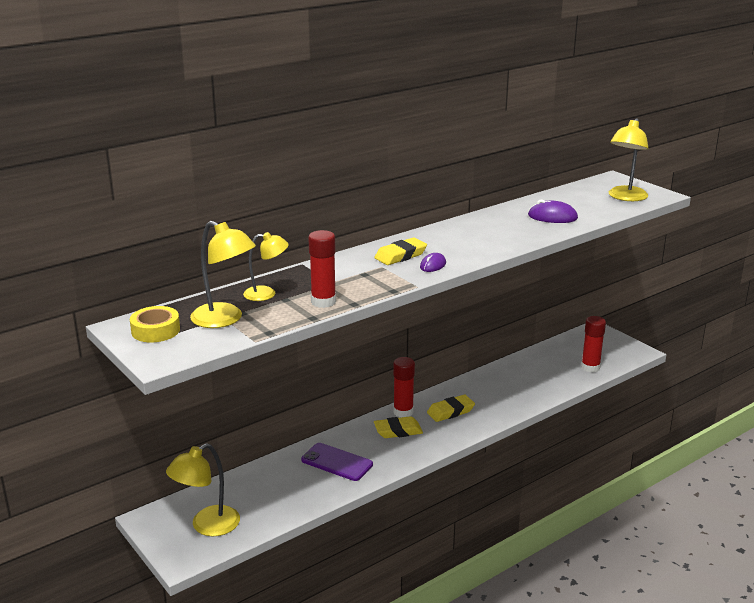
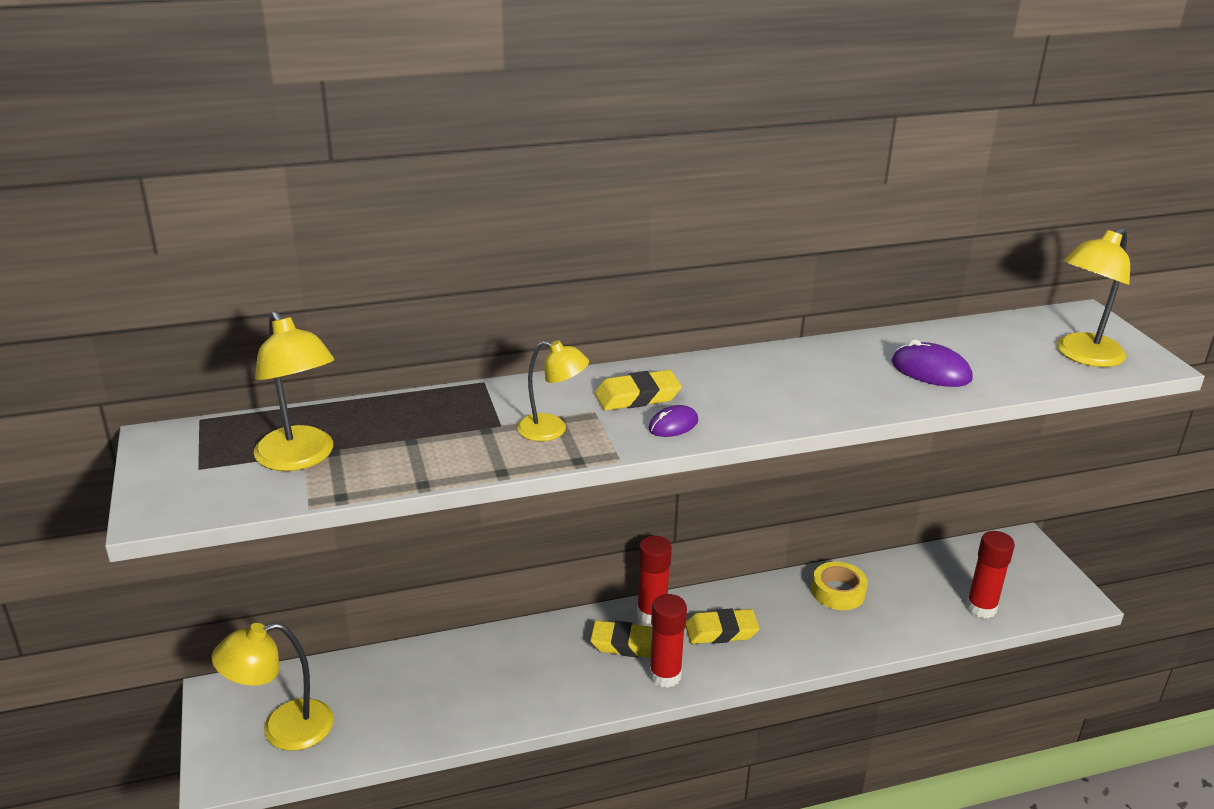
camera: 20 degrees right, 5 degrees up
yellow tape [130,306,180,342] -> yellow tape moved to [811,562,867,610]
yellow lamp [243,232,289,301] -> yellow lamp moved to [517,340,589,441]
purple phone [301,443,373,481] -> none
red glue stick [308,230,336,308] -> red glue stick moved to [649,594,687,688]

